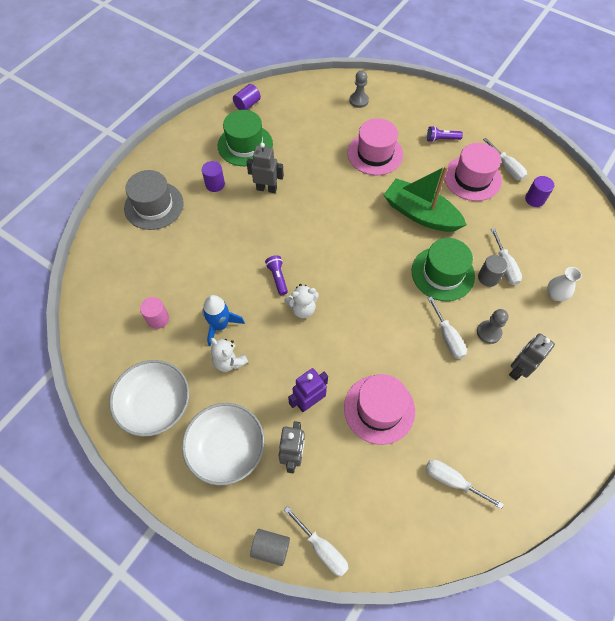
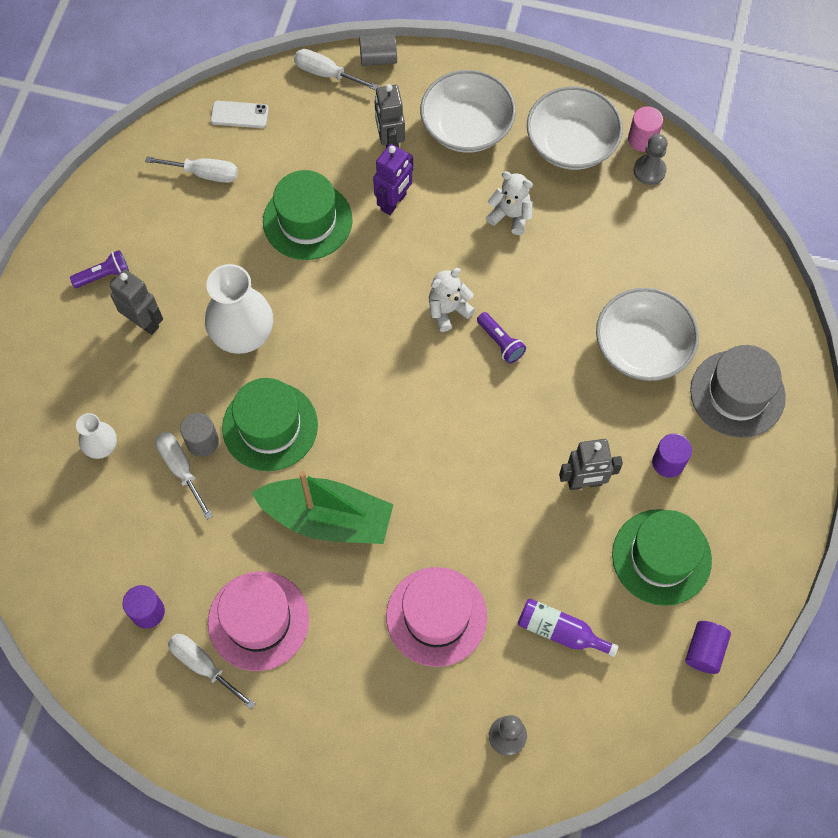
camera: 160 degrees right, 5 degrees up
pink cylinder [140,297,169,329] -> pink cylinder moved to [628,106,663,152]
blue rocket [202,295,245,346] -> none
pink hat [344,374,415,445] -> green hat [263,170,353,260]
purple flashlight [427,126,463,142] -> purple flashlight moved to [70,250,129,288]
white screwdriver [428,296,467,359] -> white vase [205,264,273,354]
grey pawn [477,309,509,344] -> grey pawn moved to [634,134,668,185]
grey robot [509,333,555,381] -> grey robot turned 75 degrees counterclockwise [110,269,163,335]
none -> white phone [210,101,269,128]
none -> purple bottle [518,599,619,657]
none -> white bowl [596,288,699,381]

